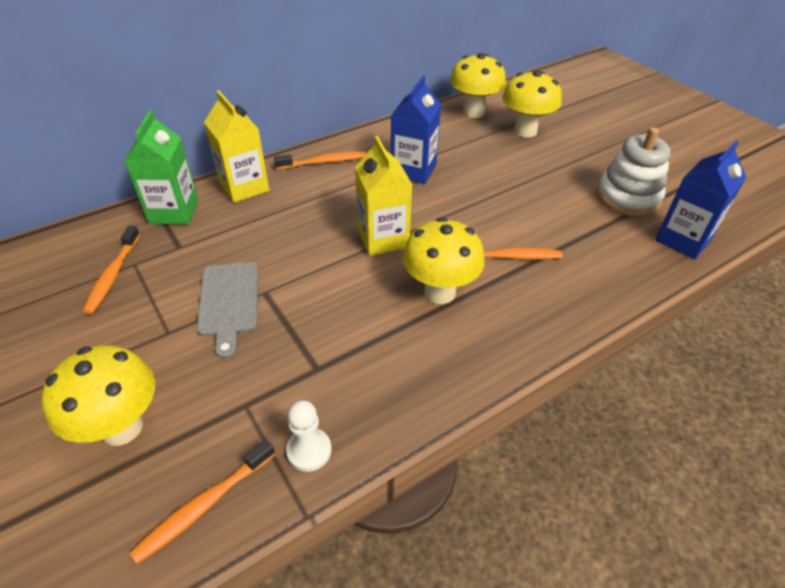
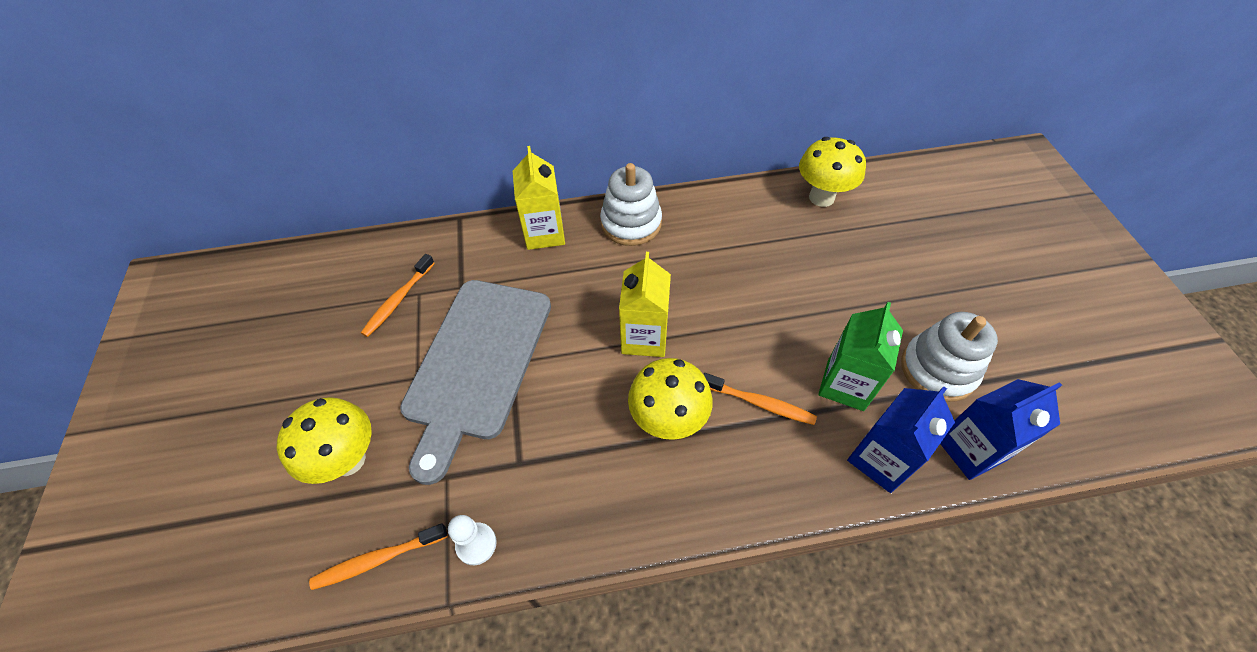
camera: 25 degrees right, 10 degrees up
green carton [124,110,199,224] -> green carton moved to [818,302,903,411]
grey cutting board [197,262,258,359] -> grey cutting board [400,280,551,485], size x1.92
orange toothbrush [274,151,366,170] -> white stacking toy [600,163,662,246]
blue carton [391,76,441,184] -> blue carton moved to [847,387,955,493]
yellow mushroom [502,70,562,137] -> none

